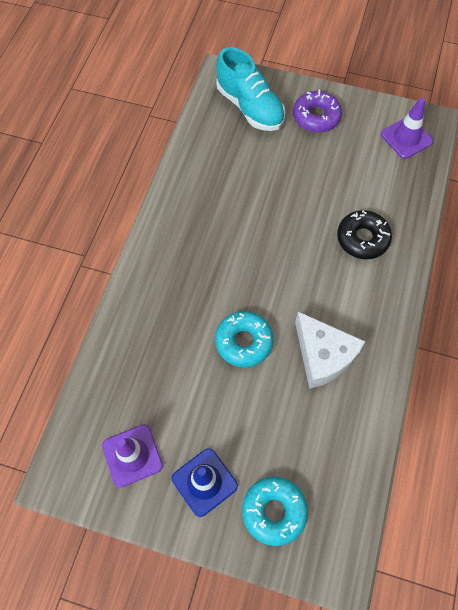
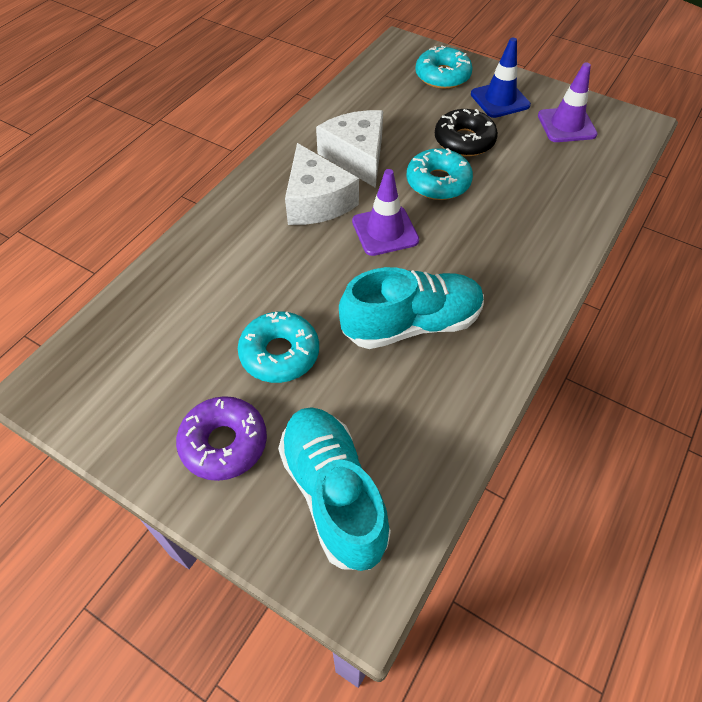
camera: 165 degrees left, 10 degrees down
black donut [337,210,392,259] -> black donut moved to [435,109,498,156]
purple traffic cone [381,98,433,159] -> purple traffic cone moved to [352,169,419,256]
none -> turquoise donut [238,312,319,383]
none -> white cheese [285,143,359,225]
none -> turquoise shoe [339,267,484,349]

